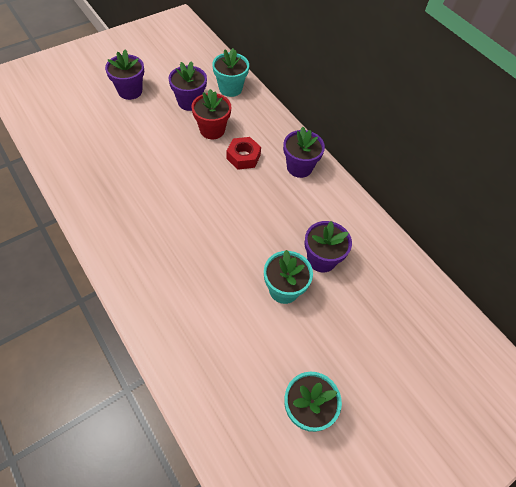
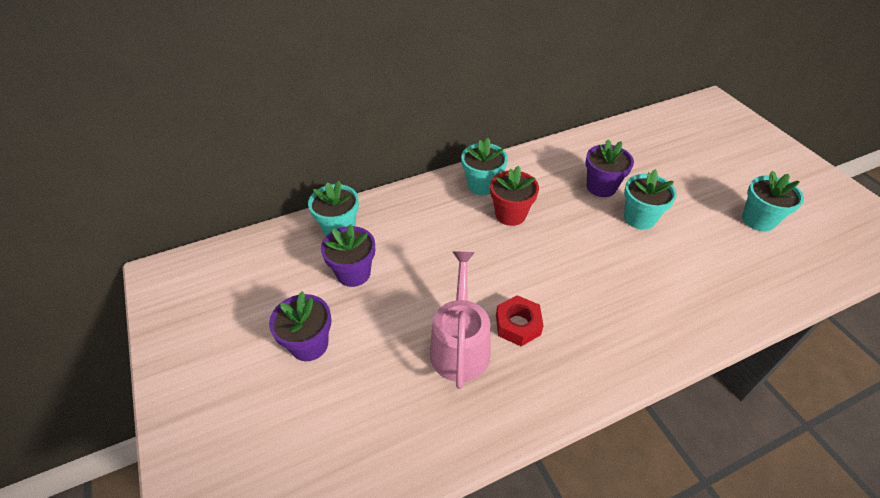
camera: 75 degrees left, 10 degrees down
red flower pot [192,89,231,139] -> red flower pot moved to [490,166,539,226]
red nut [227,137,261,170] -> red nut moved to [496,295,544,346]
purple flower pot [283,127,325,178] -> turquoise flower pot [461,138,508,196]
none -> pink watering can [430,251,490,389]

